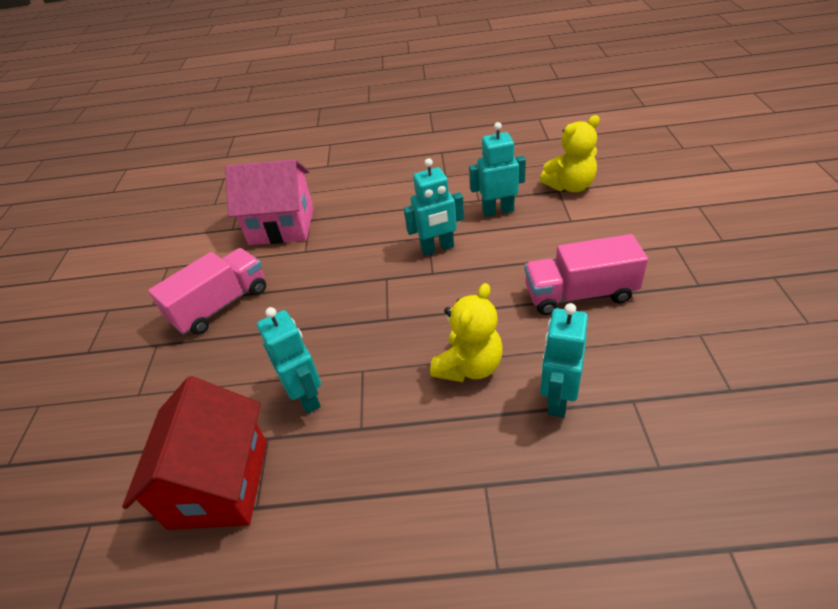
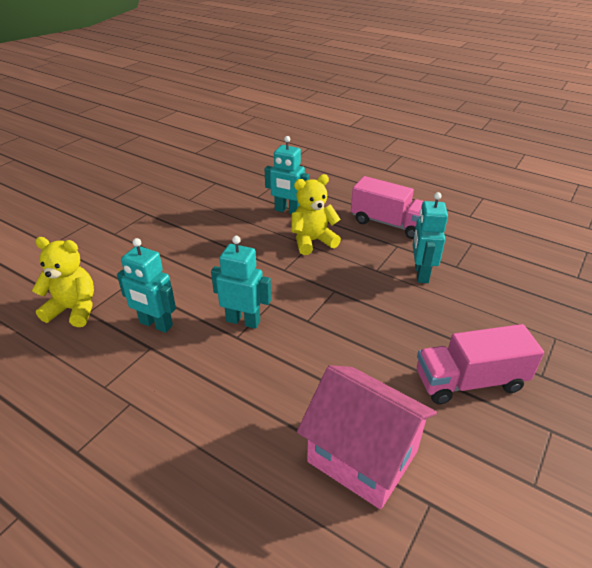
camera: 150 degrees left, 5 degrees down
red house [122,376,267,530] -> none
pink truck [524,234,648,315] -> pink truck moved to [351,176,424,239]
turquoise robot [540,303,588,418] -> turquoise robot turned 60 degrees clockwise [265,136,309,214]

